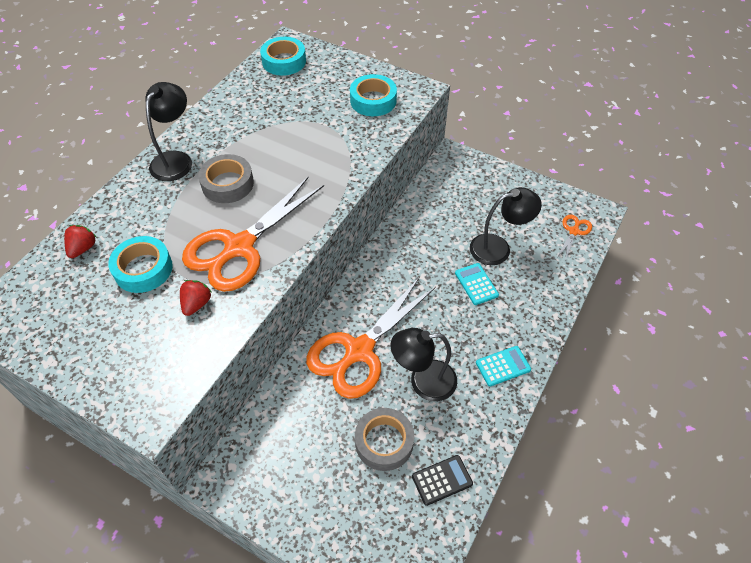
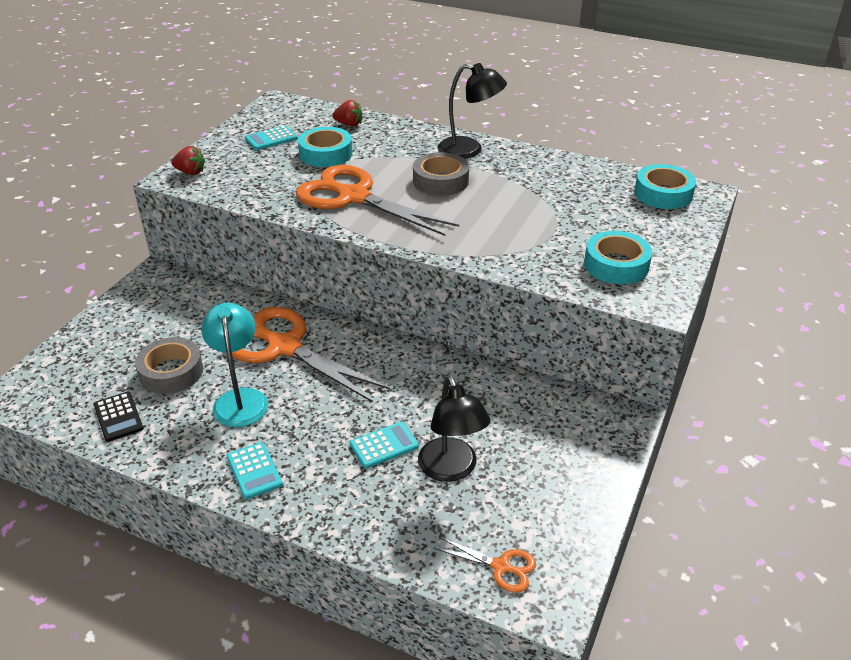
camera: 85 degrees right, 15 degrees down
red strawberry [180,280,212,316] -> red strawberry moved to [172,146,205,175]
black lamp [391,328,457,401] -> turquoise lamp [201,303,268,427]
none -> turquoise calculator [245,125,297,150]

